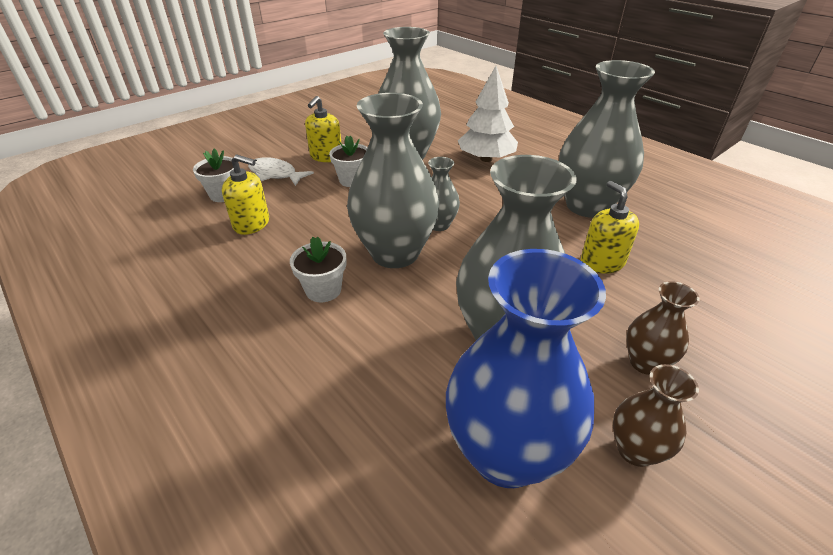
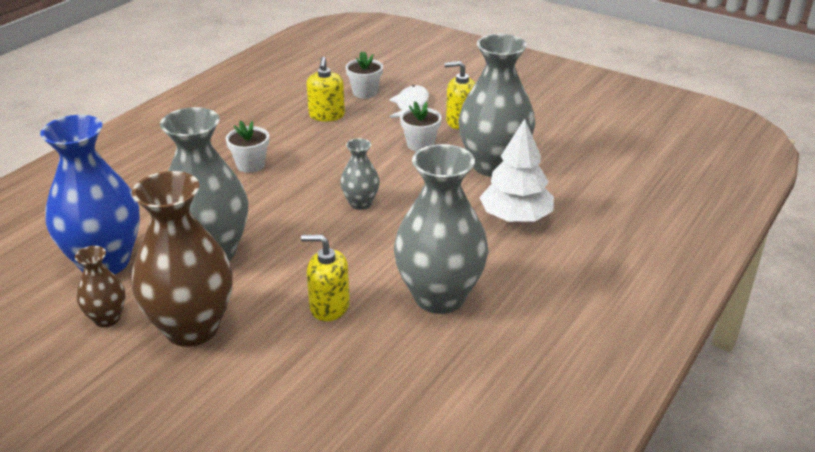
camera: 75 degrees right, 5 degrees down
grey vase [347,93,439,268] -> none
yellow soap dispenser [581,181,639,274] -> yellow soap dispenser turned 135 degrees counterclockwise [301,235,350,321]
brown vase [626,281,700,375] -> brown vase [132,171,233,347], size x2.04

